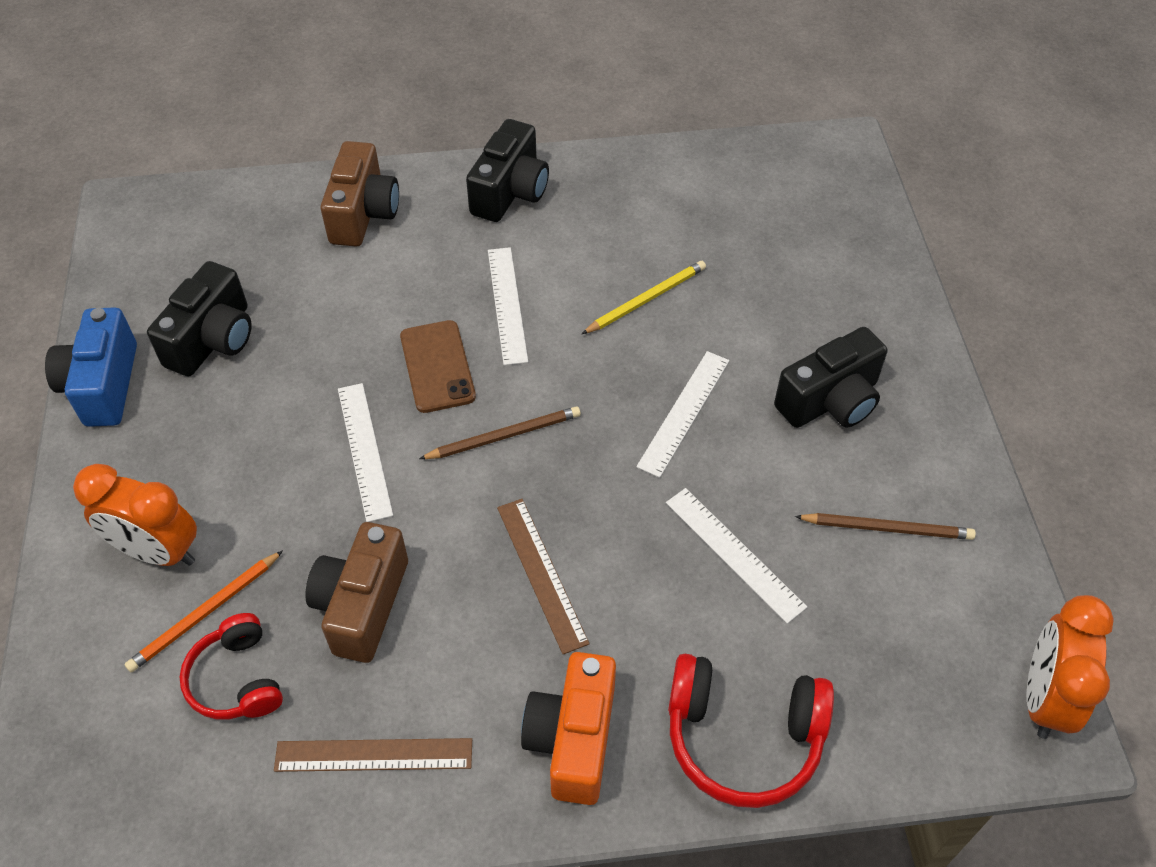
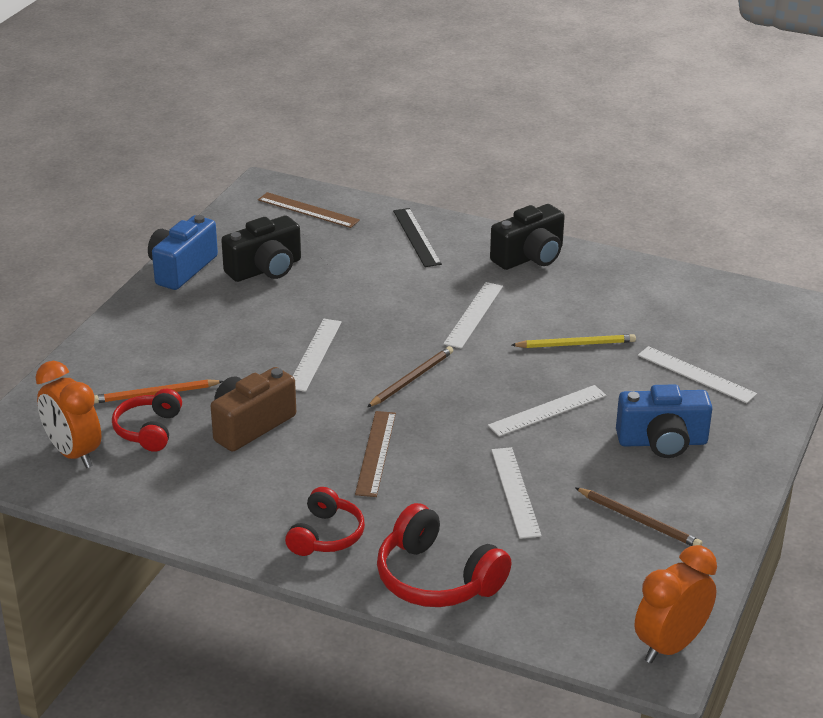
camera: 30 degrees right, 20 degrees down
orange clock [73,464,197,566] -> orange clock moved to [35,361,101,468]
brown ruler [274,738,472,772] -> brown ruler moved to [258,192,360,228]
brown camera [321,141,399,247] -> black ruler [393,208,442,267]
brown phone [400,320,476,413] -> none
brown pencil [419,406,581,459] -> brown pencil turned 60 degrees counterclockwise [367,346,453,407]
orange camera [521,652,616,805] -> red headphones [285,487,365,556]
black camera [774,327,888,428] -> blue camera [616,384,712,458]
none -> white ruler [638,346,757,403]

